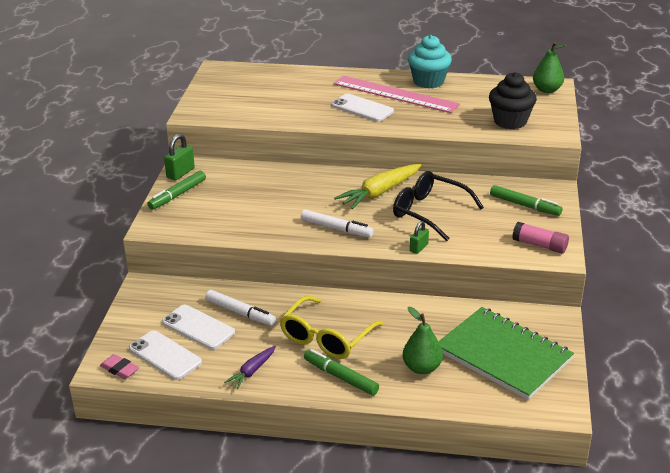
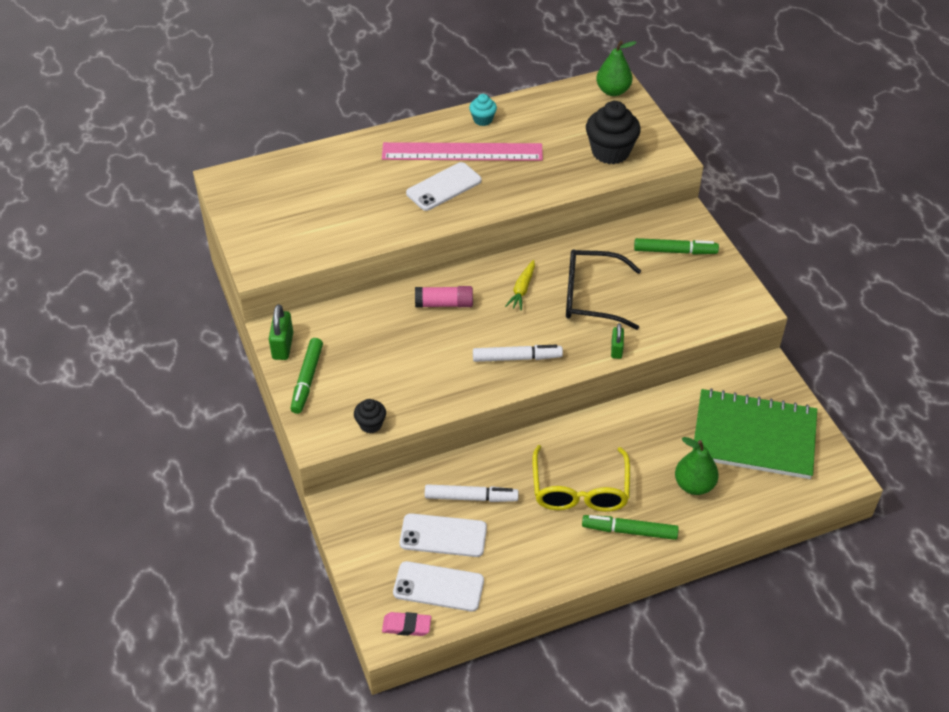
camera: 30 degrees left, 15 degrees up
purple carrot [224,346,276,389] -> none
white phone [331,94,394,122] -> white phone turned 45 degrees counterclockwise [406,162,482,211]
yellow carrot [334,164,421,209] -> yellow carrot [505,260,535,311], size x0.55
turquoise cupcake [408,35,452,88] -> turquoise cupcake [469,94,497,126], size x0.52
pink glue stick [512,222,569,253] -> pink glue stick moved to [415,286,473,308]
none -> black cupcake [354,399,386,433]

